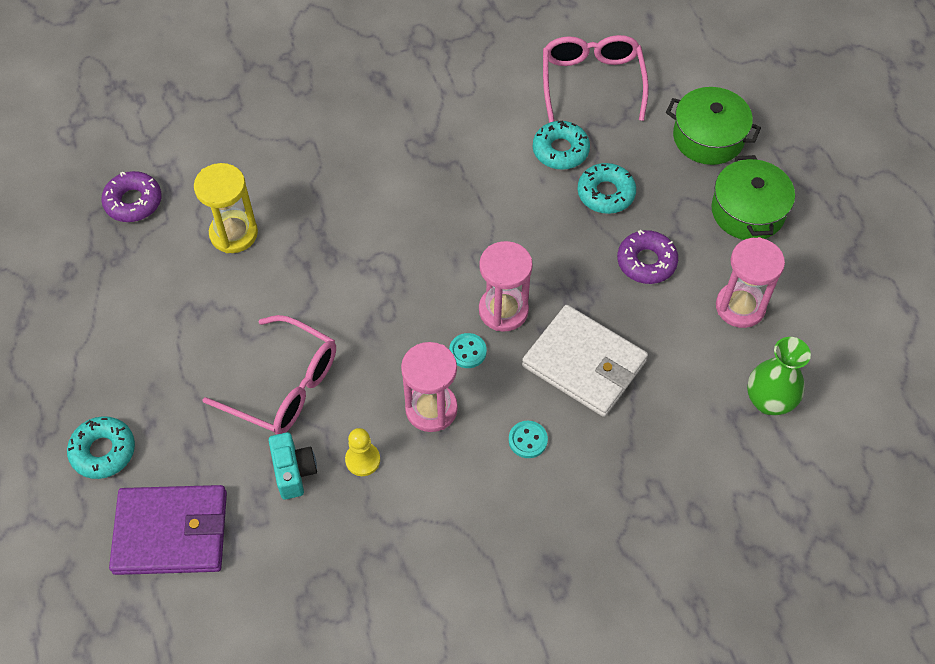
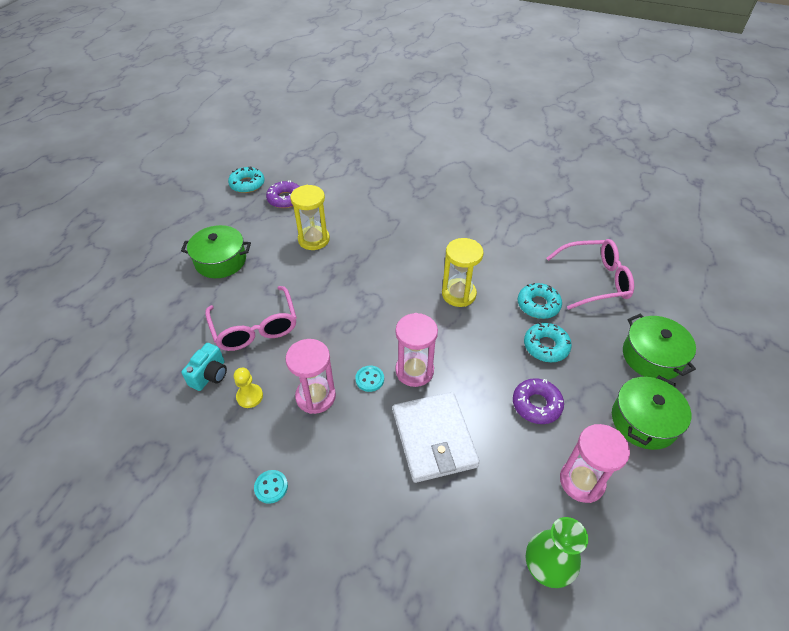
camera: 40 degrees right, 10 degrees down
turquoise donut [67,416,135,479] -> turquoise donut moved to [228,167,264,193]
purple wallet [109,485,227,575] -> none
turquoise button [509,421,548,458] -> turquoise button moved to [254,470,288,504]
pink glasses [543,35,649,123] -> pink glasses turned 45 degrees clockwise [547,239,634,310]
none -> green pot [181,225,251,278]
none -> yellow hourglass [442,238,484,307]

